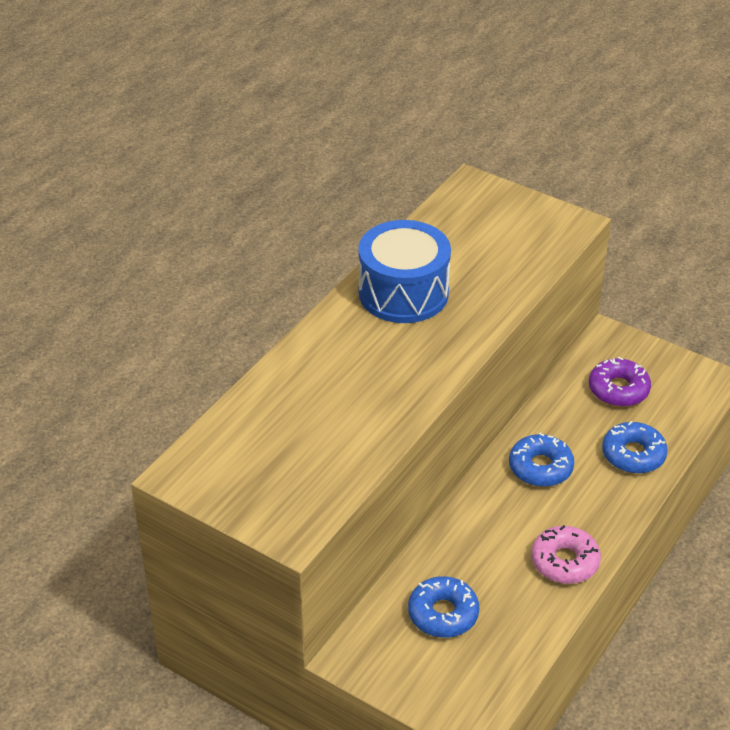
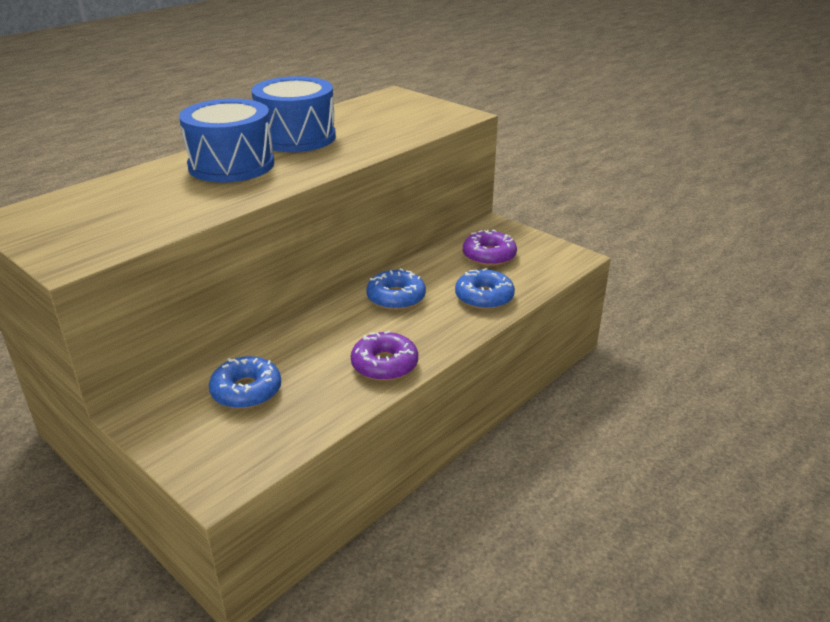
camera: 10 degrees right, 10 degrees down
pink donut [531,525,601,584] -> purple donut [351,331,418,381]
none -> blue drum [179,99,274,183]

